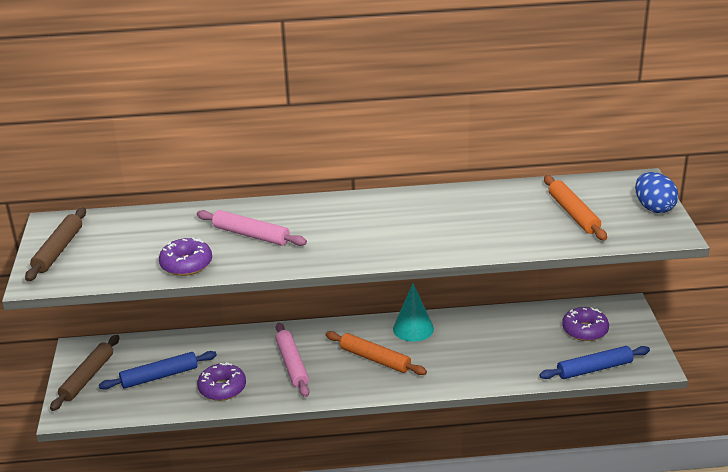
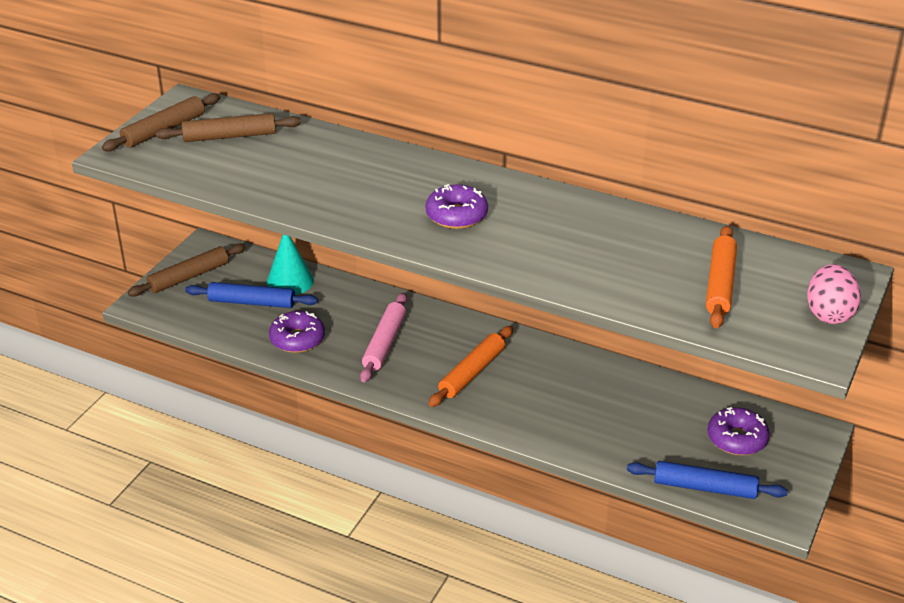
camera: 30 degrees right, 5 degrees up
purple donut [159,238,212,276] -> purple donut moved to [426,184,488,229]
pink rolling pin [197,210,307,246] -> none
orange rolling pin [326,331,427,375] -> orange rolling pin turned 60 degrees clockwise [429,326,513,407]
turquoise cone [393,284,434,342] -> turquoise cone moved to [266,235,314,295]
blue egg [635,172,678,213] -> pink egg [807,264,861,324]
none -> brown rolling pin [156,113,301,142]

